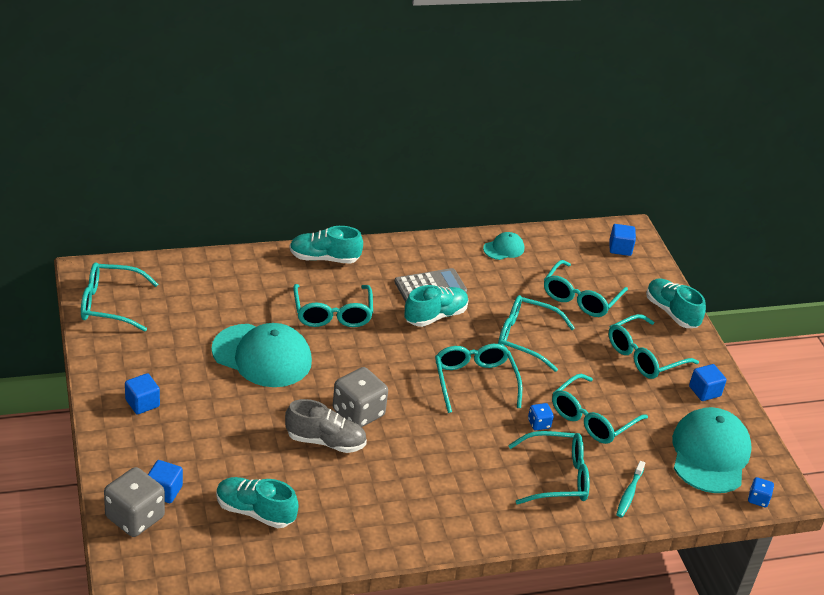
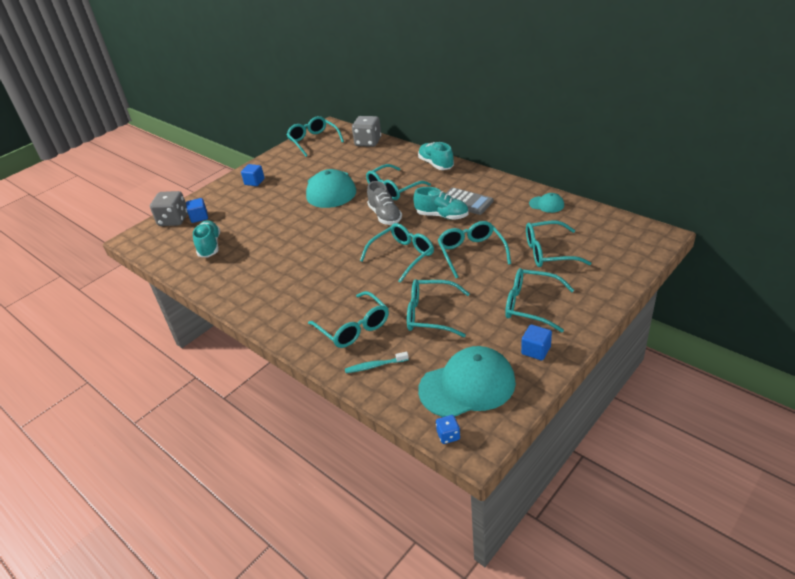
camera: 65 degrees right, 0 degrees up
grey shoe [285,399,367,453] -> grey shoe moved to [367,181,402,225]
grey dice [333,367,388,427] -> grey dice moved to [352,116,381,147]
blue dice [528,403,554,430] -> none
blue cube [610,224,636,256] -> none
turquoise shoe [646,278,706,328] -> none

